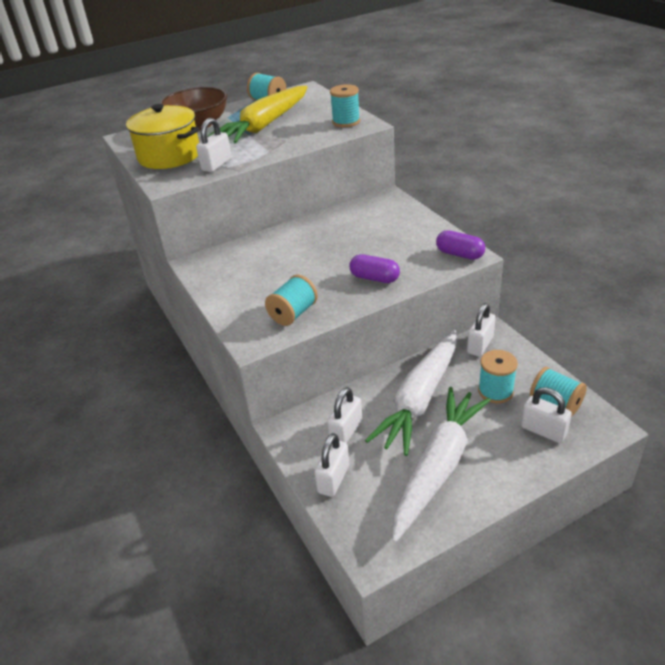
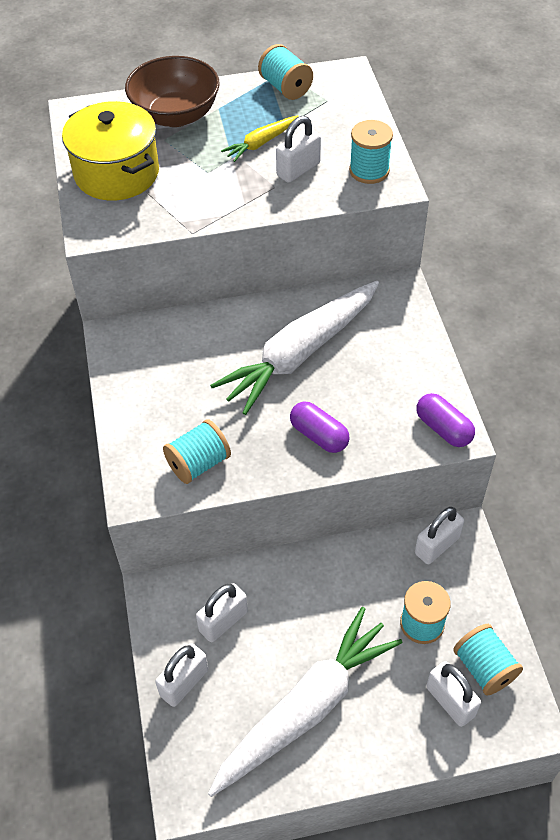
camera: 15 degrees right, 15 degrees up
white padlock [196,118,232,172] -> white padlock moved to [276,116,321,183]
yellow carrot [208,86,308,143] -> yellow carrot [221,115,299,162], size x0.46
white carrot [365,330,457,456] -> white carrot moved to [210,281,379,415]

